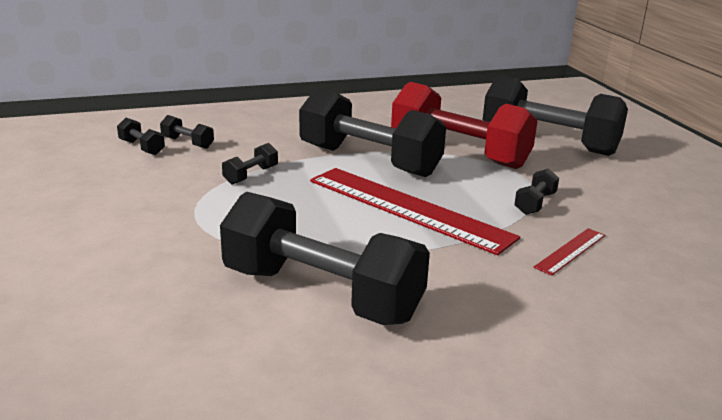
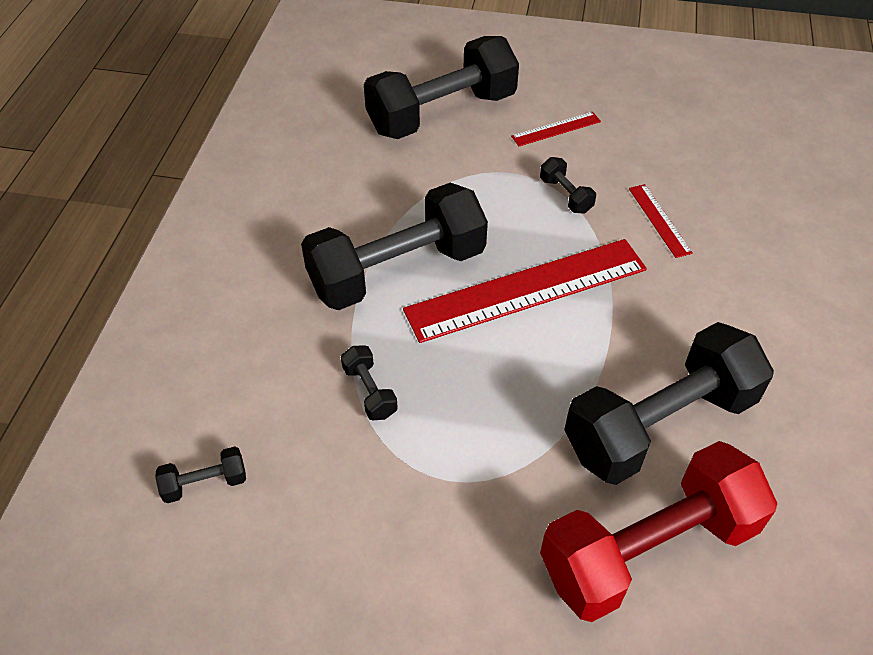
camera: 60 degrees left, 25 degrees up
black dumbbell [160,115,214,149] -> none
red dumbbell [391,82,538,169] -> red dumbbell moved to [540,441,777,622]
none -> red ruler [511,112,601,146]

